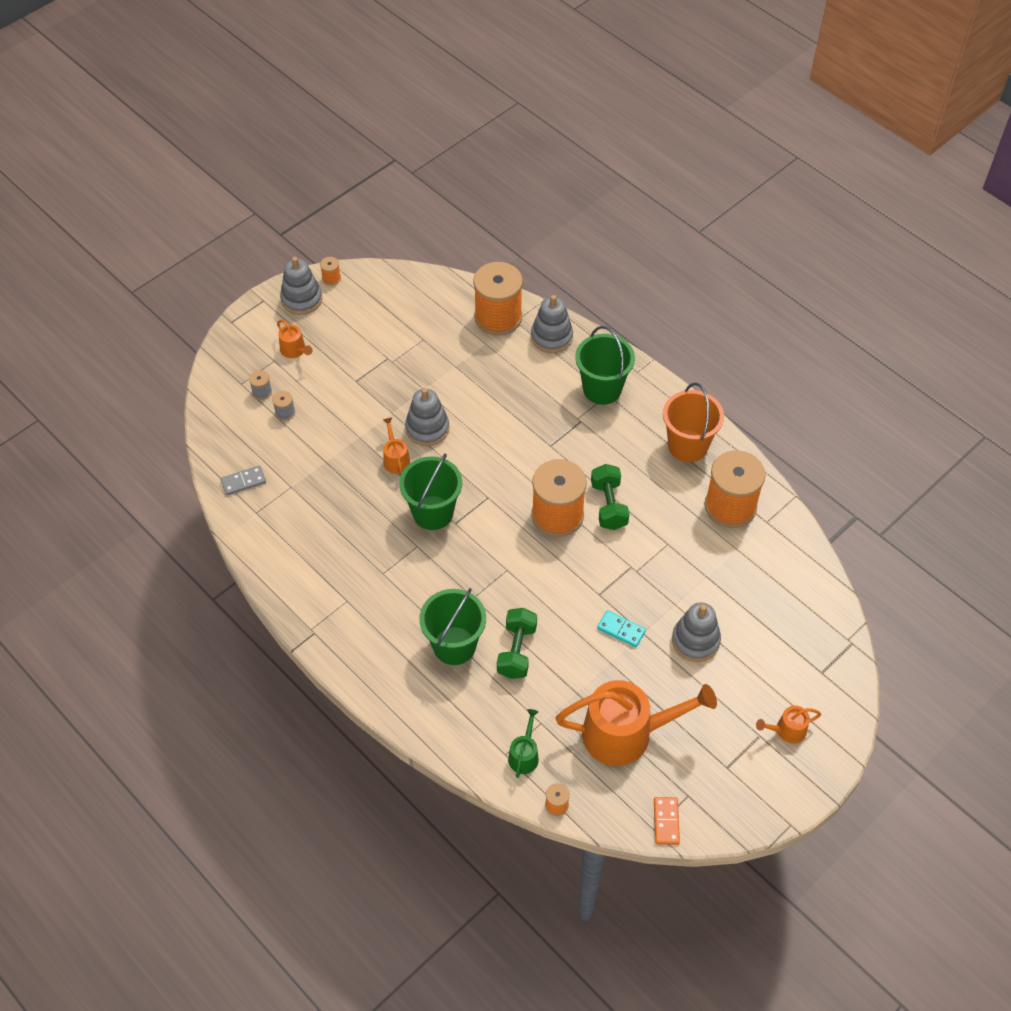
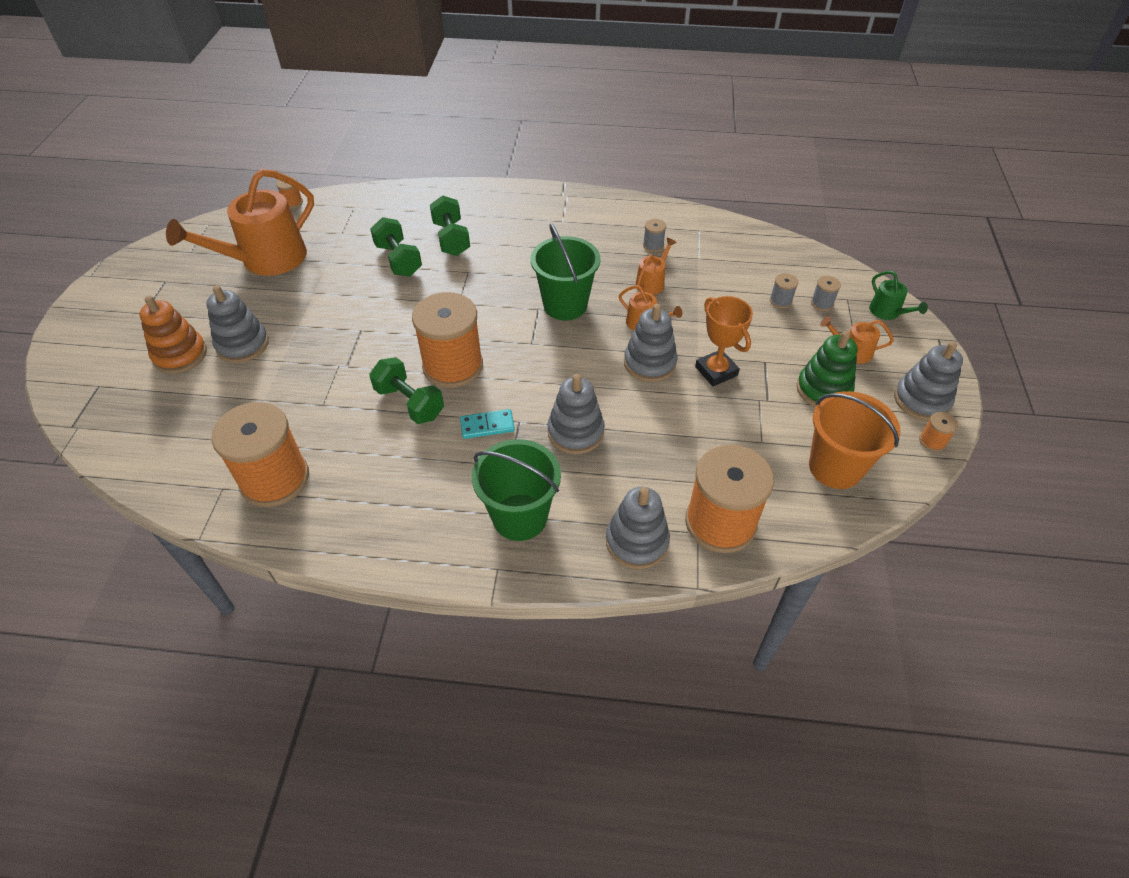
camera: 140 degrees right, 5 degrees down
grey domino [221,466,266,495] -> none
green bucket [420,588,486,665] -> green dumbbell [430,195,470,256]
green watering can [508,709,539,778] -> green watering can moved to [869,271,928,320]
turquoise domino [597,610,646,647] -> turquoise domino moved to [460,409,515,439]
orange domino [654,797,680,845] -> none
orange bucket [663,383,724,462] -> orange bucket moved to [809,391,901,489]
orange watering can [756,706,821,743] -> orange watering can moved to [635,238,676,295]
none -> orange stacking toy [139,296,207,374]
none -> grey stacking toy [548,374,605,454]
none -> grey spool [643,219,666,252]
none -> orange trophy [695,296,753,386]
none -> green stacking toy [797,331,858,407]

